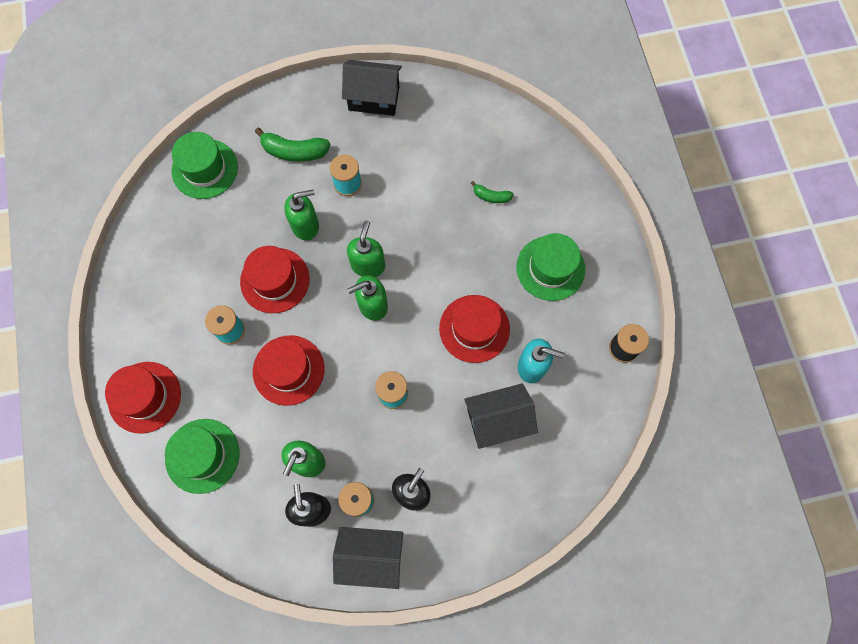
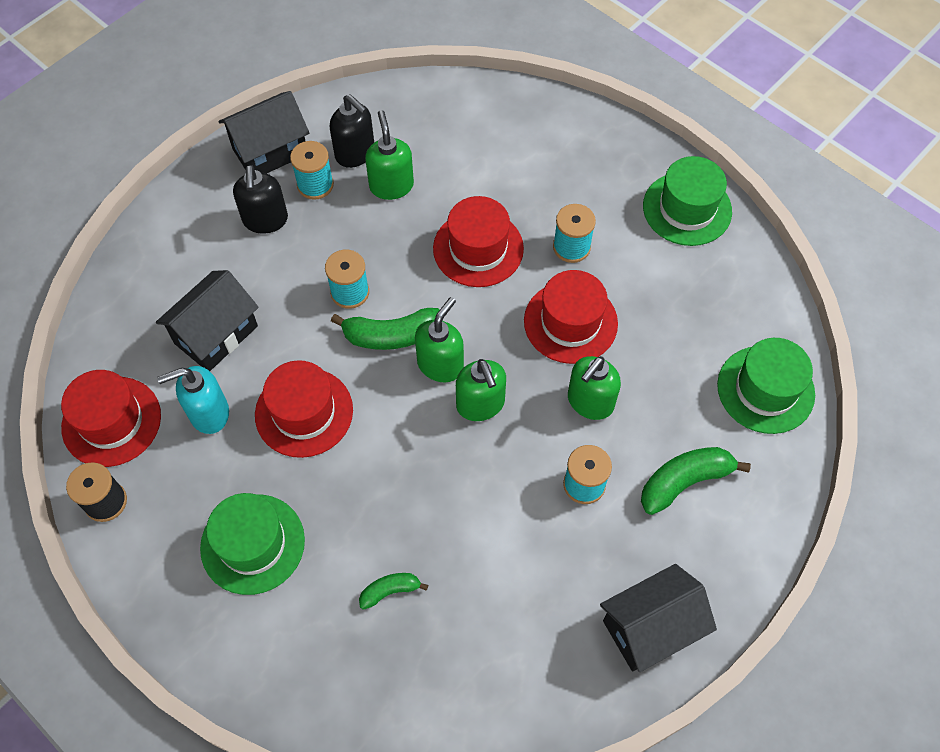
camera: 145 degrees right, 10 degrees down
red hat [105,362,181,434] -> red hat moved to [61,370,161,467]
green hat [165,419,239,494] -> green hat moved to [643,156,732,246]
none -> green banana [331,308,440,350]

